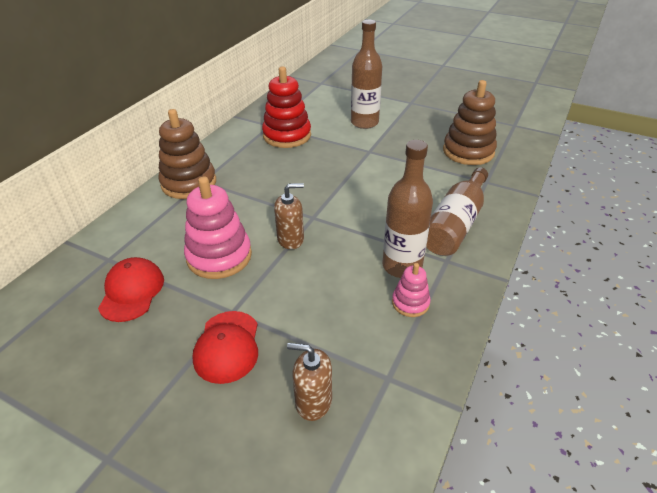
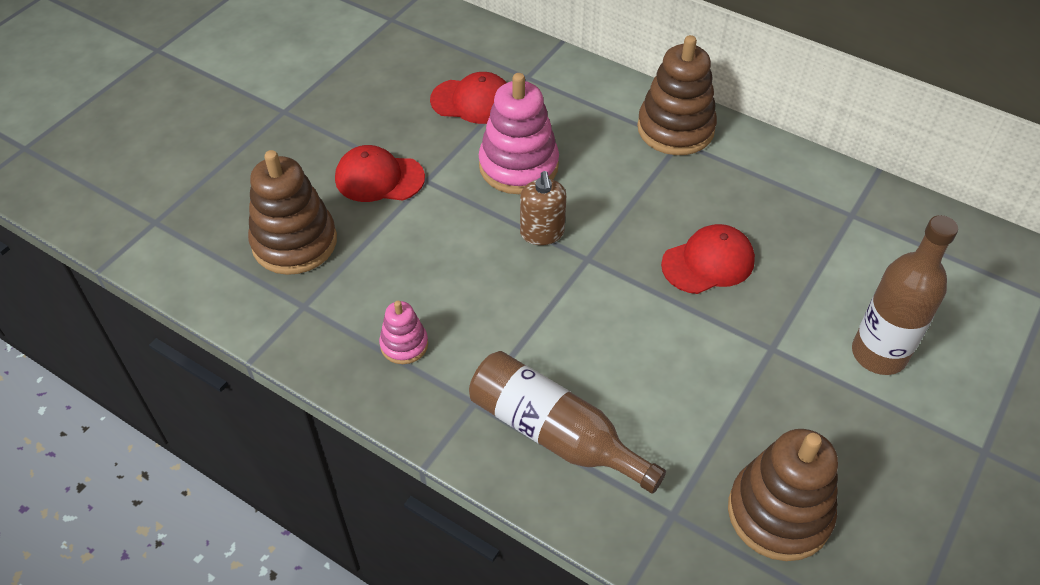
camera: 95 degrees right, 10 degrees up
red stacking toy [262,66,311,148] -> none
brown soap dispenser [287,343,332,421] -> brown stacking toy [248,150,337,275]
brown bottle [382,140,433,278] -> none
none -> red cap [661,224,755,294]

